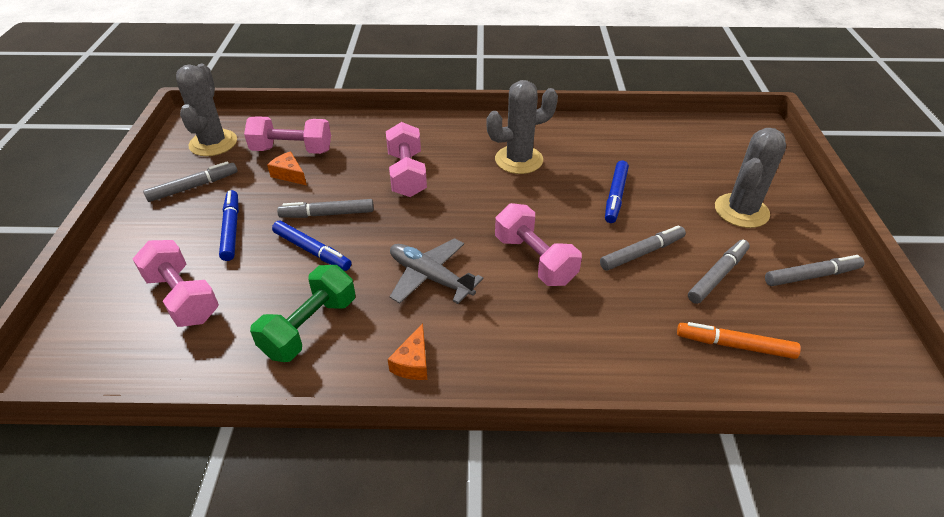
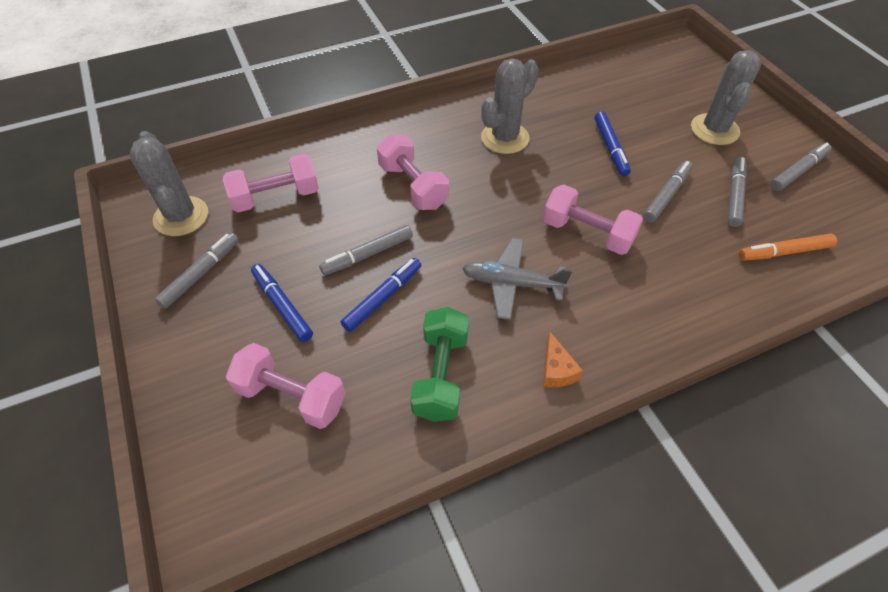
camera: 25 degrees left, 10 degrees up
orange cheese [267,151,306,185] -> none
blue marker [272,221,351,271] -> blue marker turned 60 degrees counterclockwise [341,258,421,332]

